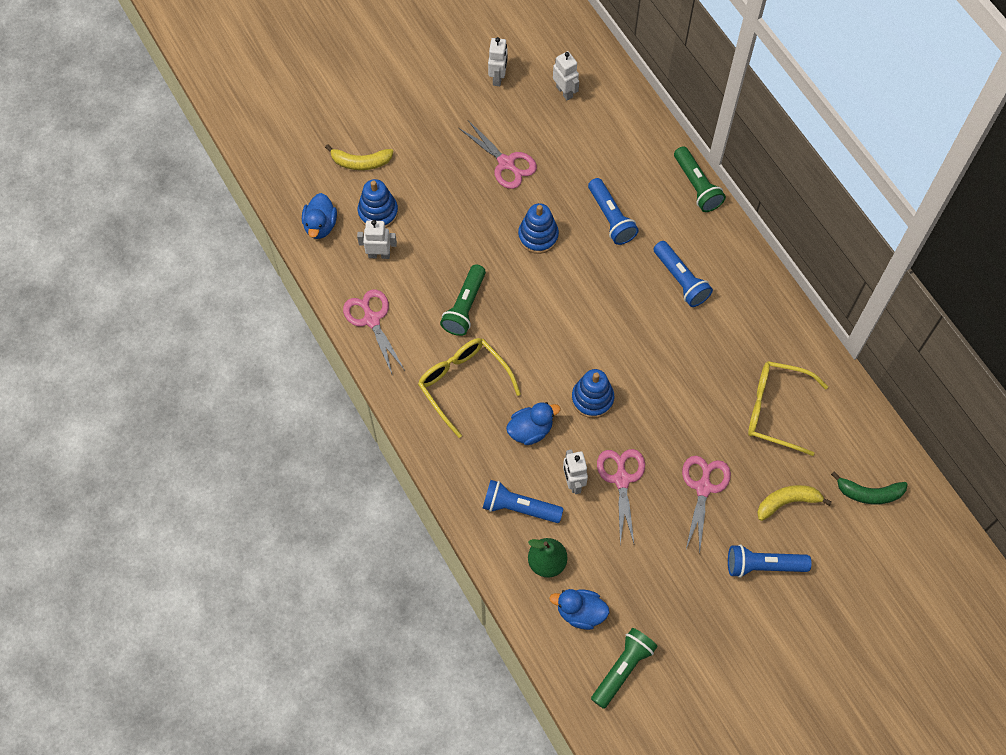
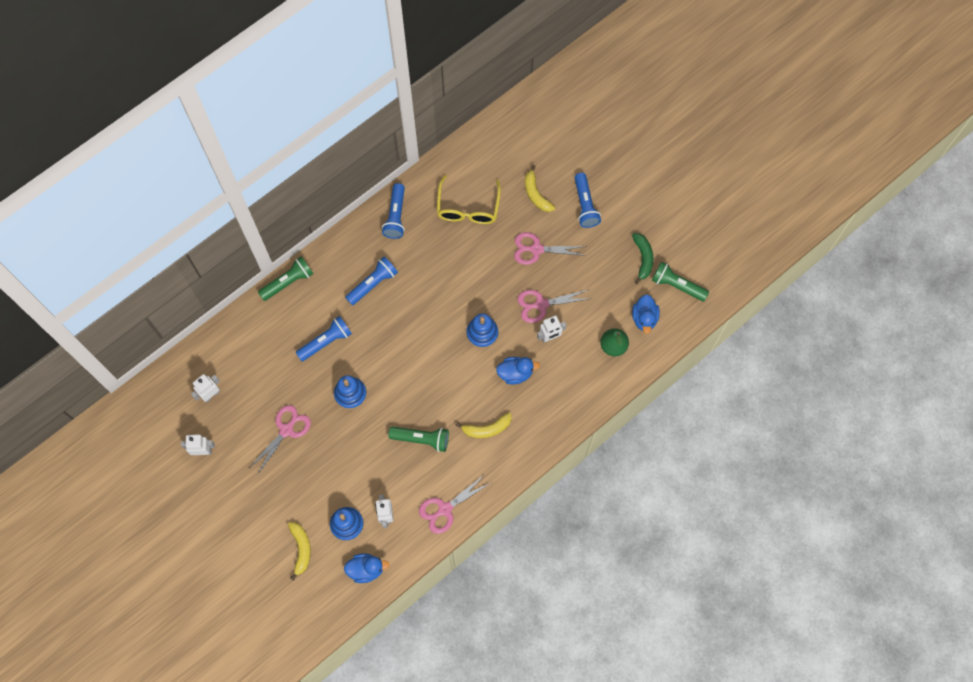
camera: 100 degrees left, 5 degrees up
yellow glasses [418,338,521,438] -> yellow banana [456,413,511,438]
blue flashlight [483,480,564,523] -> blue flashlight moved to [382,183,405,239]
blue duck [506,402,561,445] -> blue duck turned 120 degrees clockwise [496,357,540,384]
green banana [831,471,908,504] -> green banana moved to [632,233,653,284]

